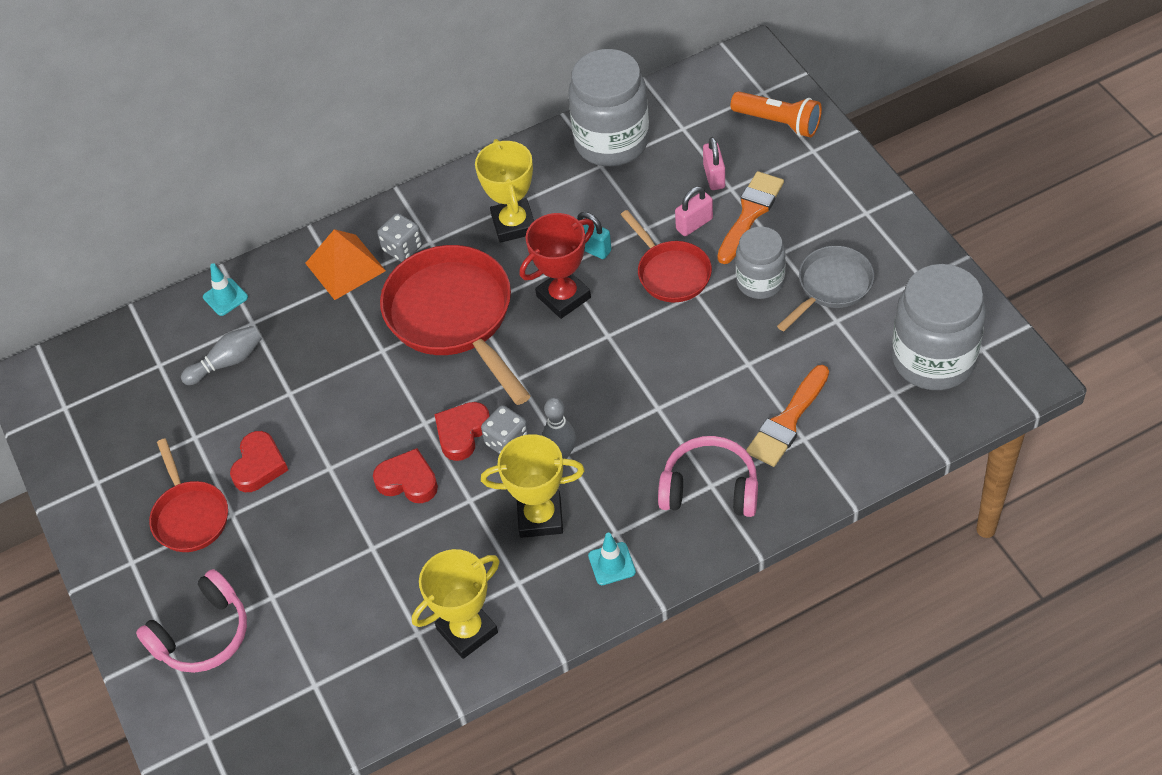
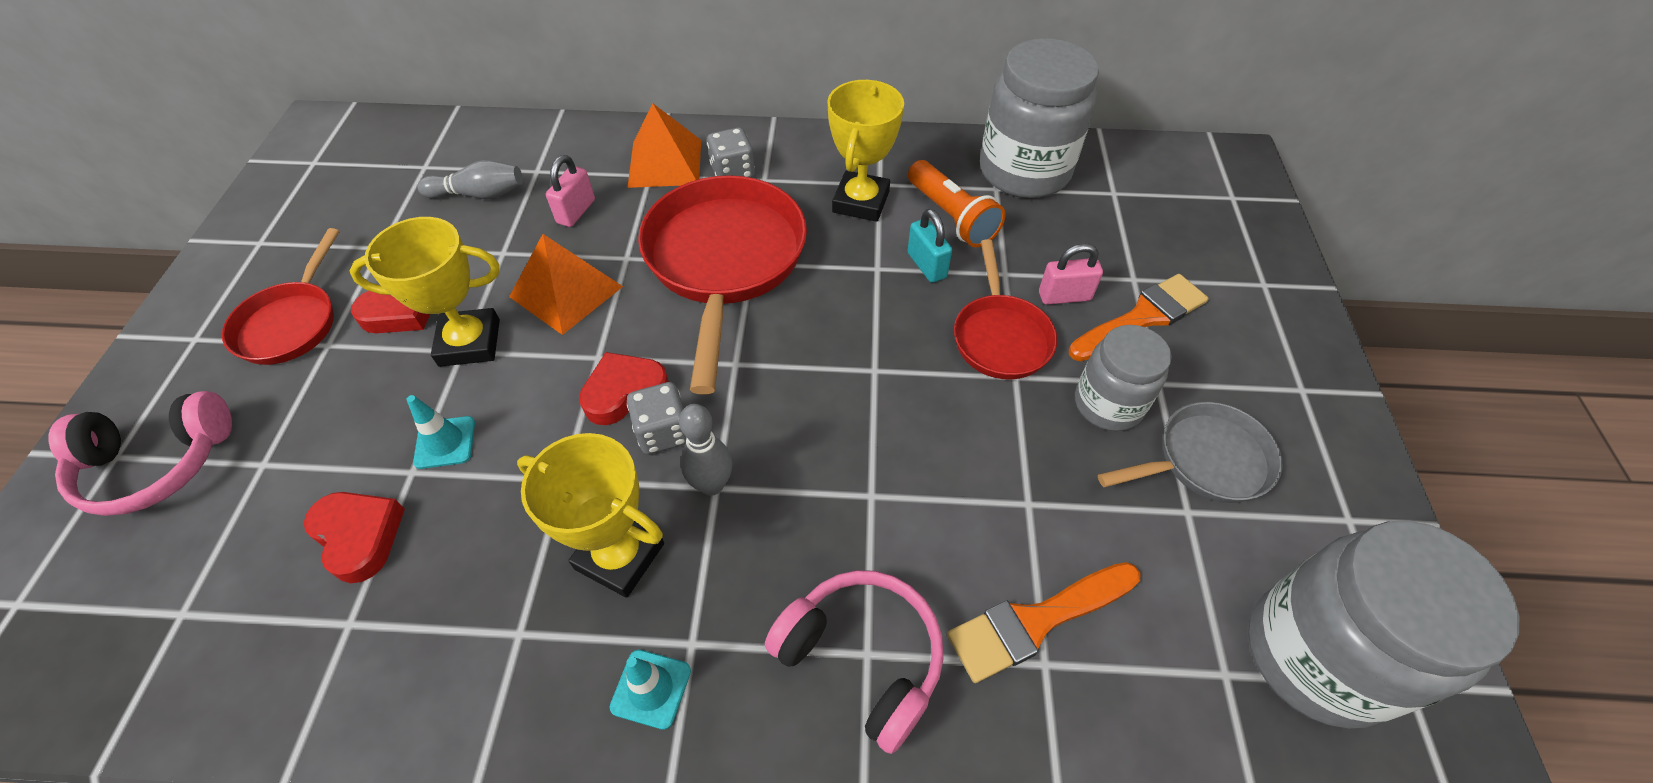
camera: 25 degrees right, 0 degrees up
turquoise traffic cone [203,263,248,316] -> turquoise traffic cone moved to [407,395,475,469]
red heart [373,448,438,503] -> red heart moved to [304,492,405,583]
yellow trophy [412,549,500,659] -> yellow trophy moved to [349,217,500,367]
red trophy [519,213,594,319] -> none
pink padlock [703,137,725,190] -> pink padlock moved to [546,155,595,227]
orange flashlight [730,91,822,137] -> orange flashlight moved to [908,160,1006,247]
none -> orange pyramid [509,234,623,335]

